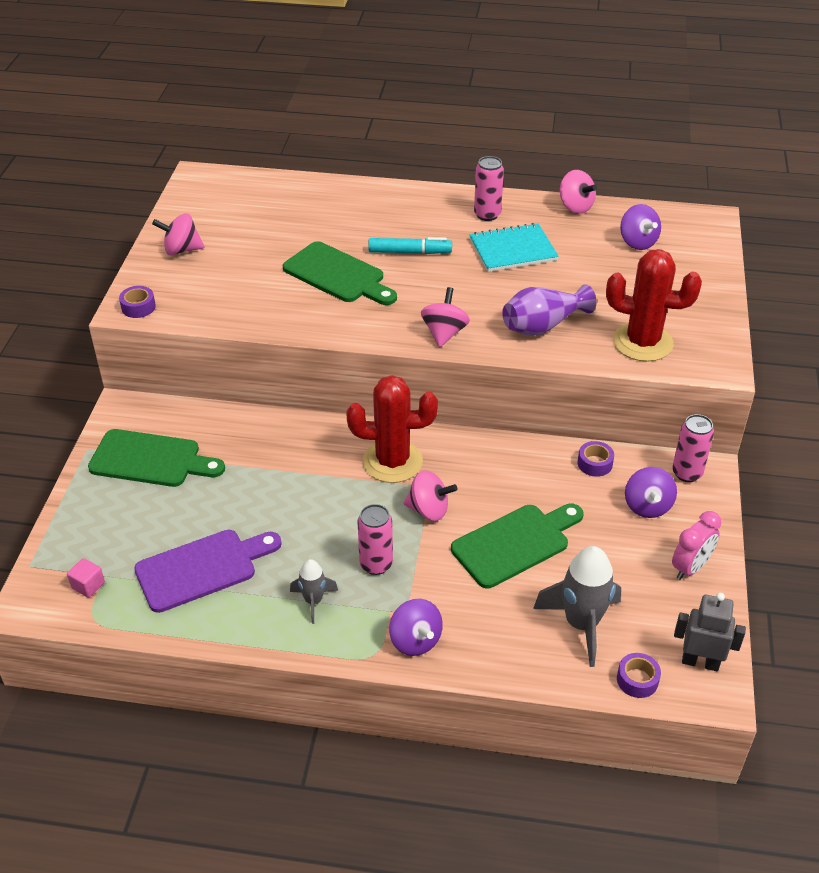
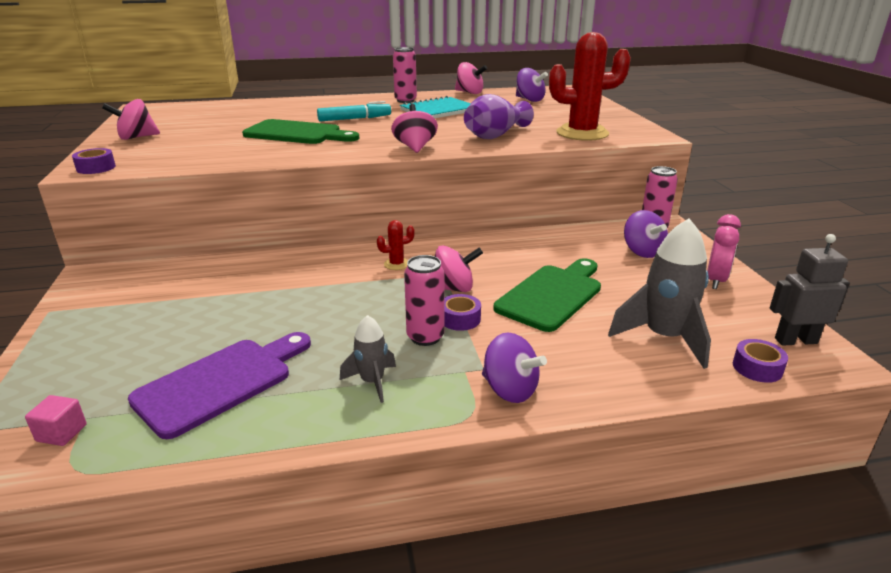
camera: 20 degrees left, 15 degrees down
green cutting board [88,429,225,487] -> none
red cactus [346,375,438,483] -> red cactus [377,220,415,270], size x0.43
purple tape [578,441,614,477] -> purple tape moved to [444,294,481,331]

